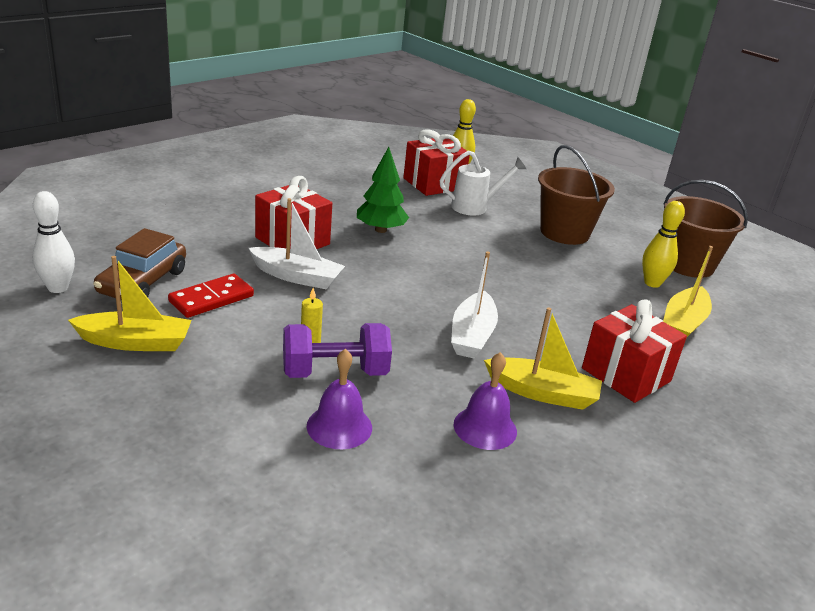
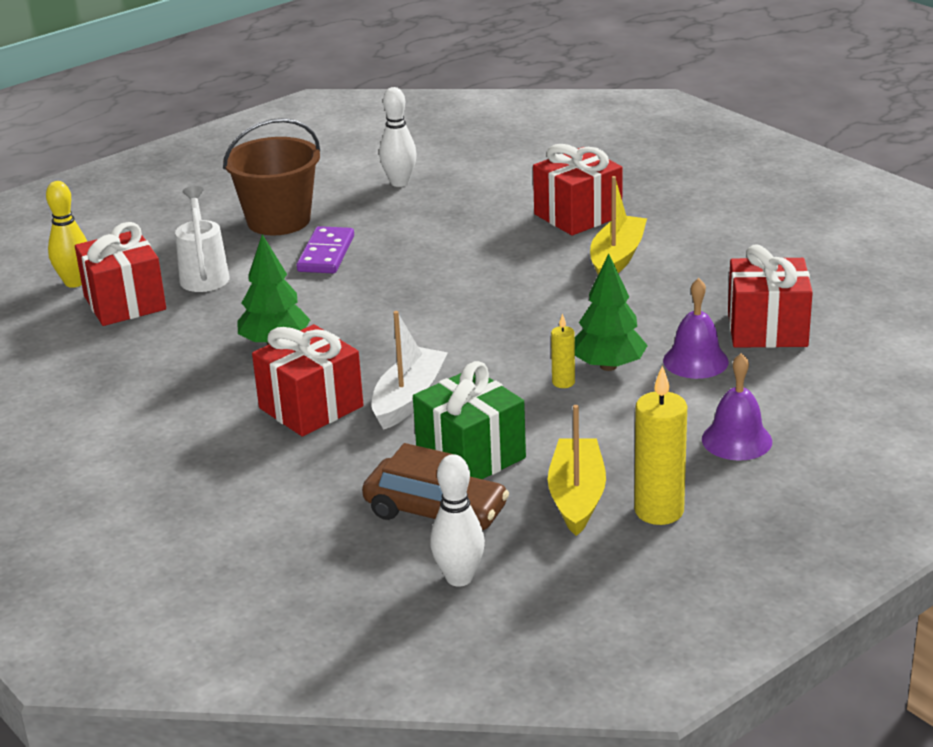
camera: 80 degrees left, 0 degrees up
red domino [168,273,254,318] -> green gift [413,361,526,479]
purple dumbbell [283,323,392,378] -> green tree [575,254,648,371]
white boat [451,251,498,358] -> none
purple bell [454,352,517,450] -> purple bell moved to [702,353,772,461]
yellow bowling pin [642,201,685,288] -> white bowling pin [379,87,417,187]
yellow boat [663,246,713,337] -> none
brown bucket [664,180,748,278] -> none
none -> purple domino [296,226,354,273]
none -> yellow candle [634,365,687,525]
none -> red gift [728,244,813,348]

